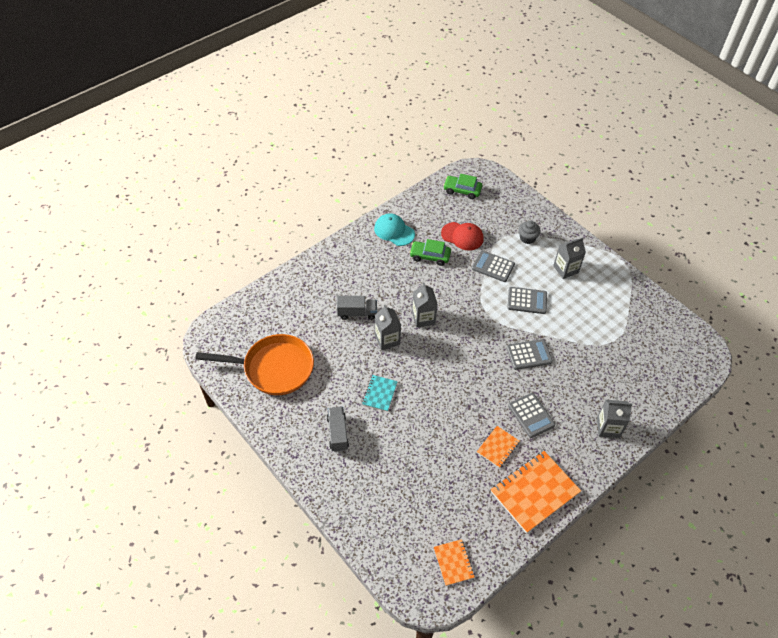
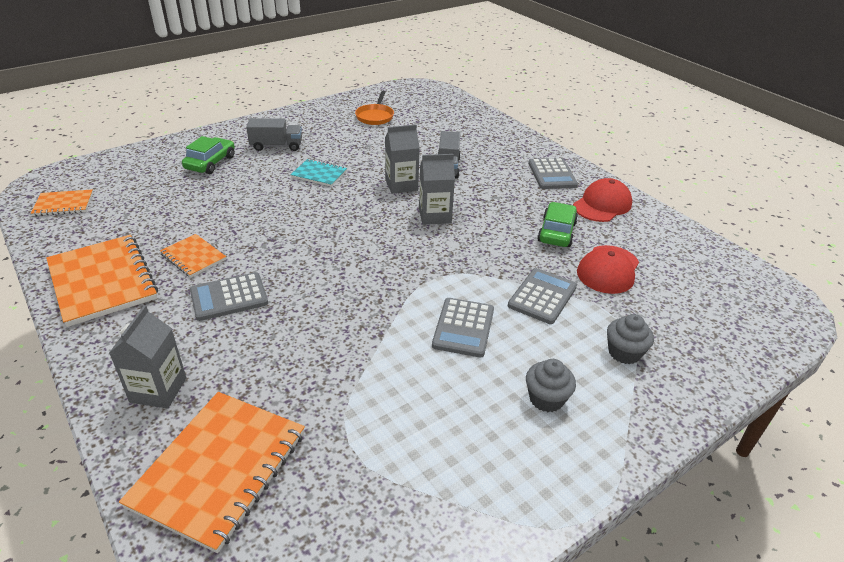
camera: 95 degrees right, 15 degrees down
orange pan [195,334,314,395] -> orange pan [355,91,394,125], size x0.50
turquoise cap [374,213,415,246] -> red cap [573,178,632,222]
green car [443,174,482,199] -> green car moved to [182,136,235,174]
grey calculator [507,339,553,370] -> grey calculator moved to [528,158,578,189]
grey carton [553,238,586,279] -> grey cupcake [526,359,576,412]
none -> orange notebook [119,392,305,553]

